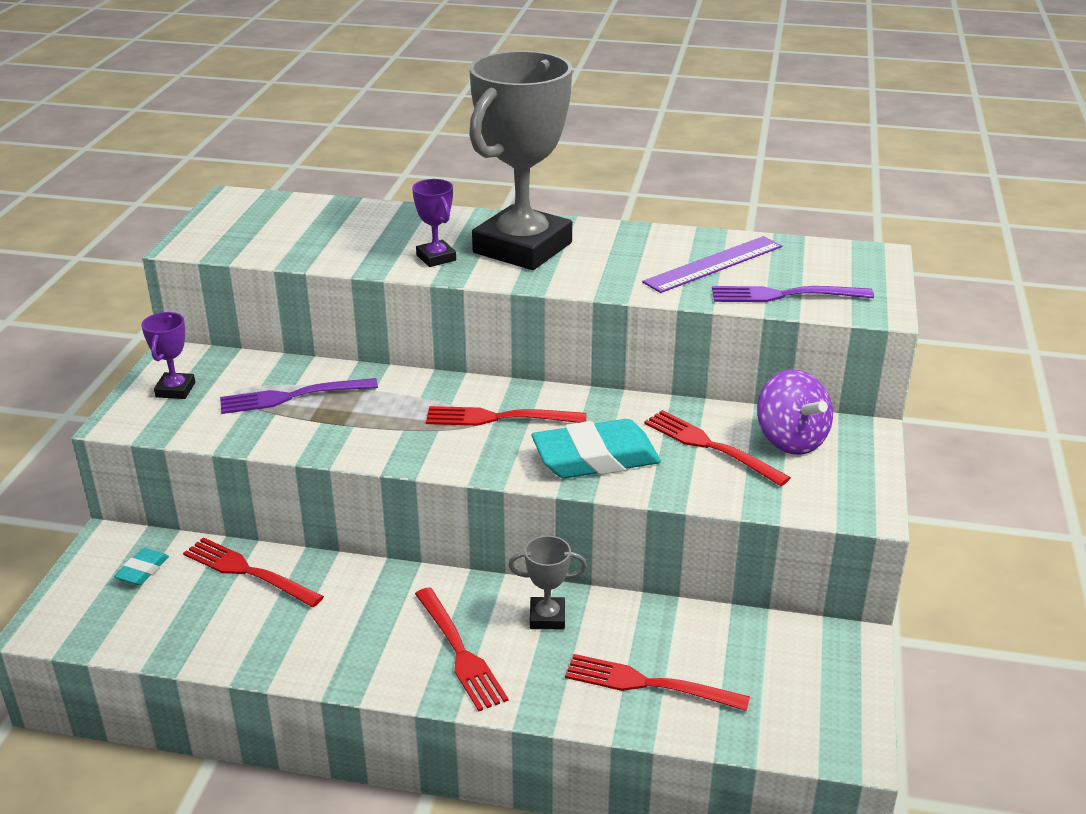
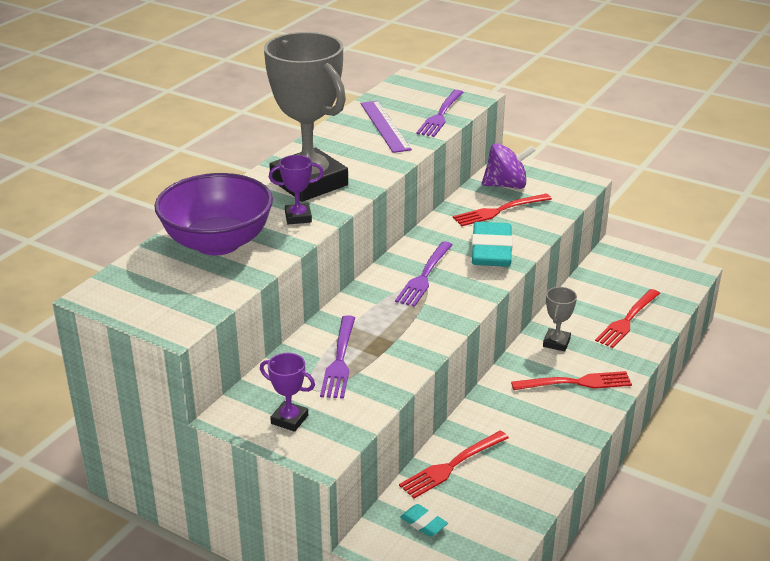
camera: 70 degrees left, 0 degrees up
red fork [426,406,587,426] -> purple fork [395,241,453,307]
none -> purple bowl [154,173,273,255]

